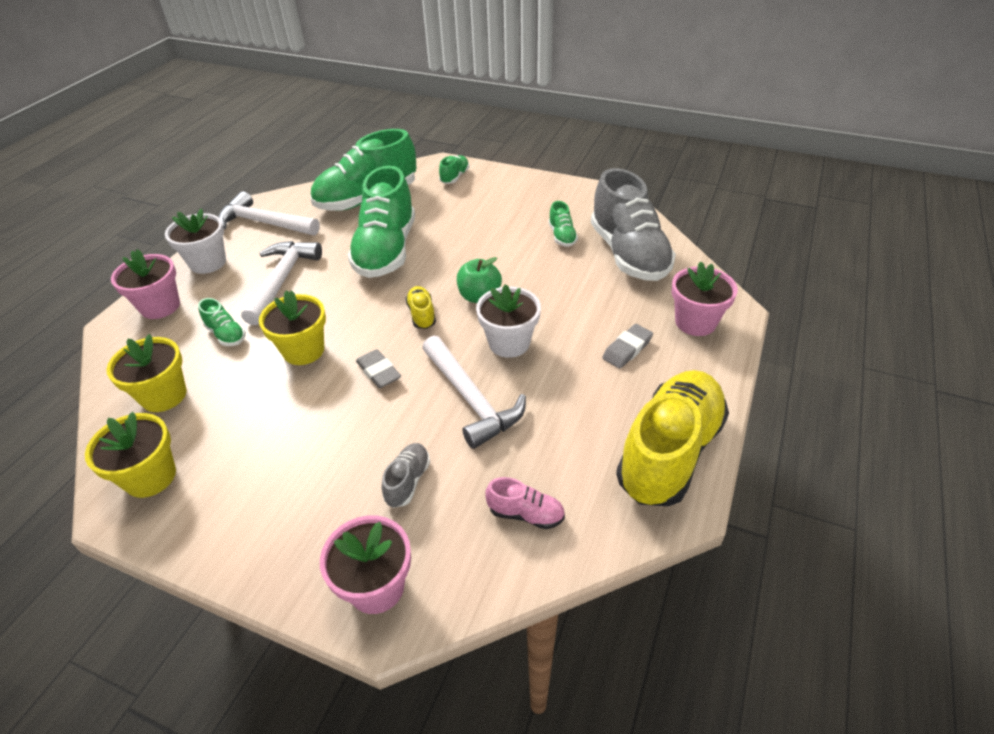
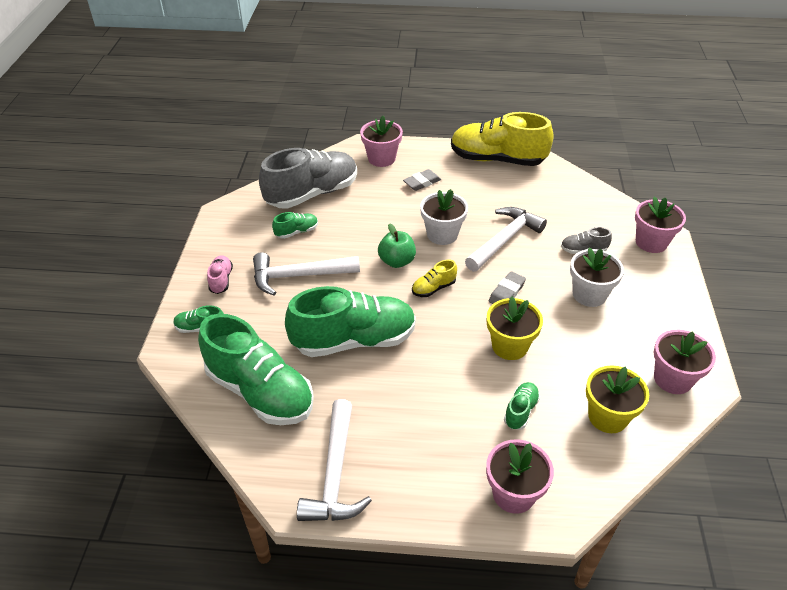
camera: 110 degrees left, 0 degrees up
yellow flower pot [85,412,176,498] -> pink flower pot [654,330,716,394]
white flower pot [165,208,226,274] -> white flower pot moved to [570,247,624,307]
white hammer [241,241,322,325] -> white hammer moved to [253,252,360,296]
pink shoe [486,477,565,529] -> pink shoe moved to [207,255,233,294]
grey eraser [602,324,653,369] -> grey eraser turned 60 degrees counterclockwise [403,169,441,191]

